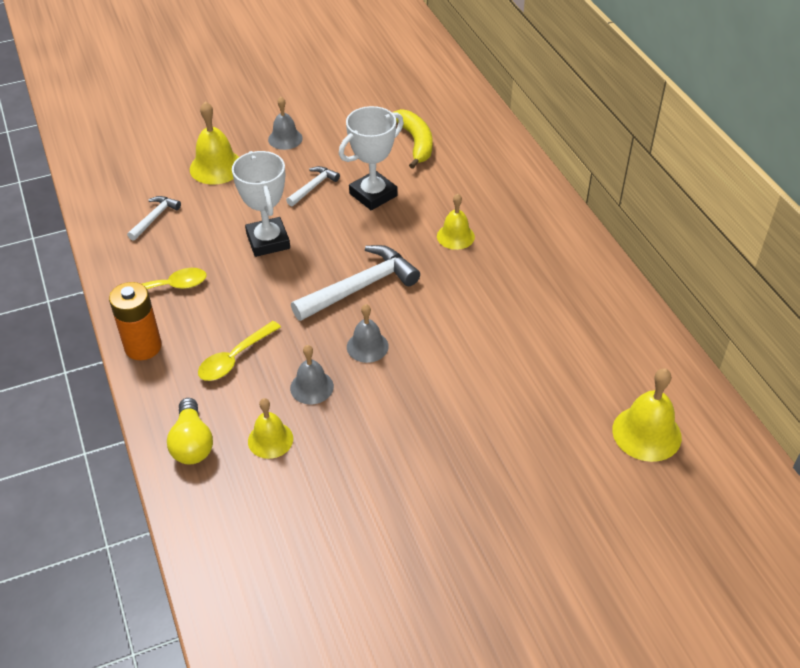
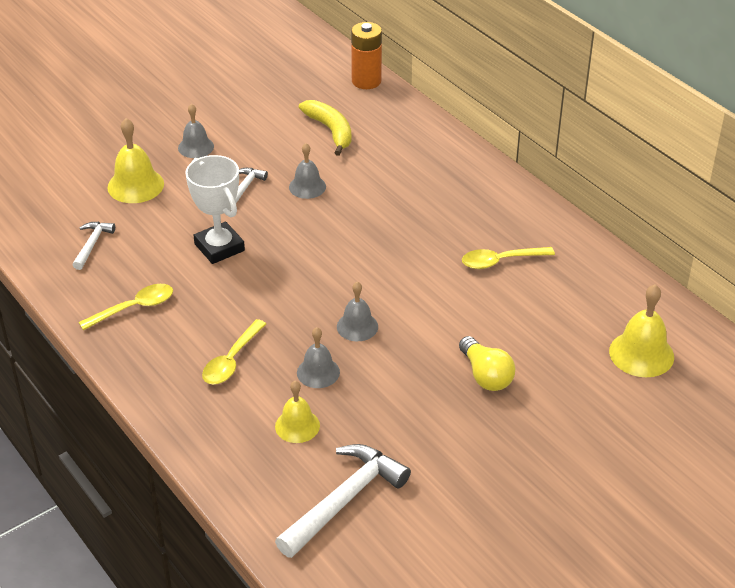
camera: 15 degrees left, 5 degrees down
orange battery [109,282,162,360] -> orange battery moved to [351,22,382,89]
yellow light bulb [167,398,213,465] -> yellow light bulb moved to [459,336,515,391]
white hammer [291,245,420,321] -> white hammer moved to [275,444,411,558]
white trophy [339,106,404,210] -> grey bell [289,143,326,199]
yellow bell [437,194,475,250] -> none
none -> yellow spoon [462,247,555,269]

